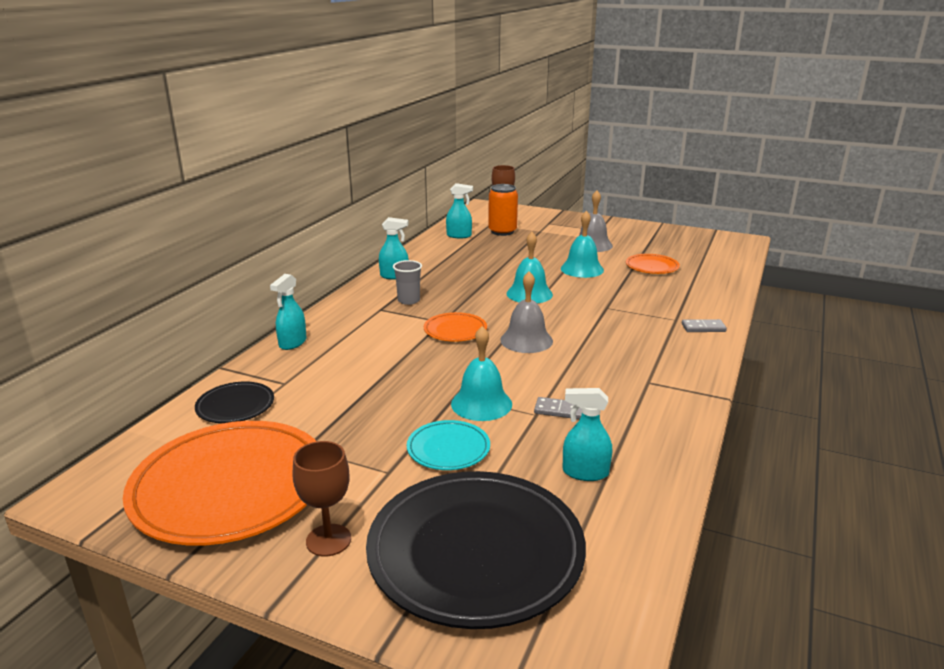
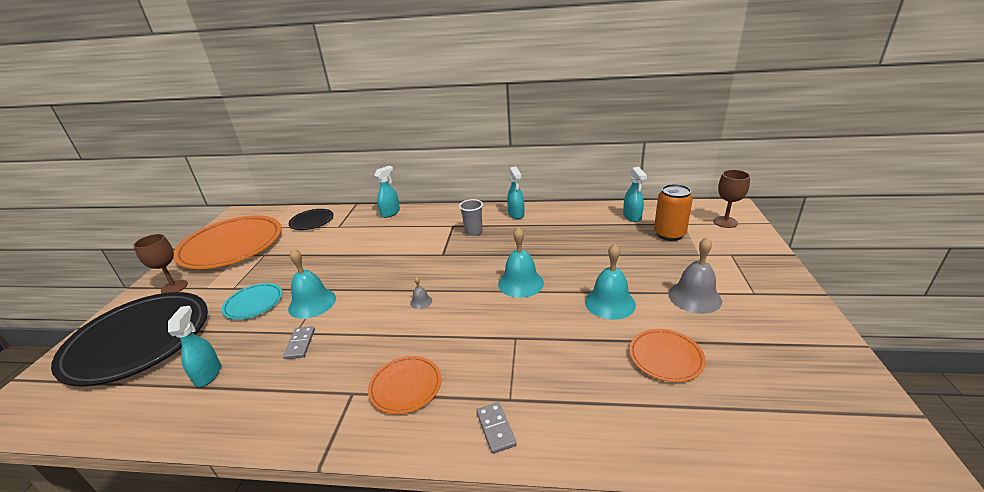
camera: 75 degrees right, 5 degrees up
turquoise spray bottle [270,274,306,350] -> turquoise spray bottle turned 120 degrees clockwise [374,166,400,218]
orange plate [424,312,487,342] -> orange plate moved to [368,356,441,414]
grey bell [500,271,553,353] -> grey bell [410,277,432,309], size x0.47

